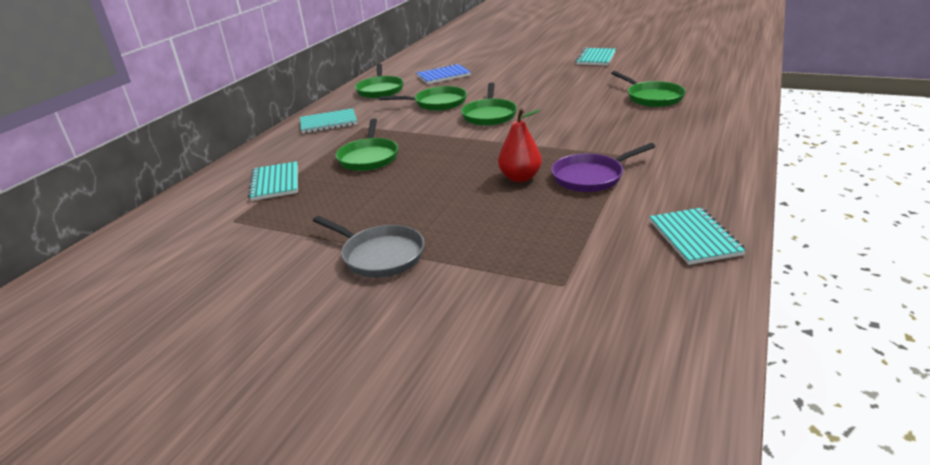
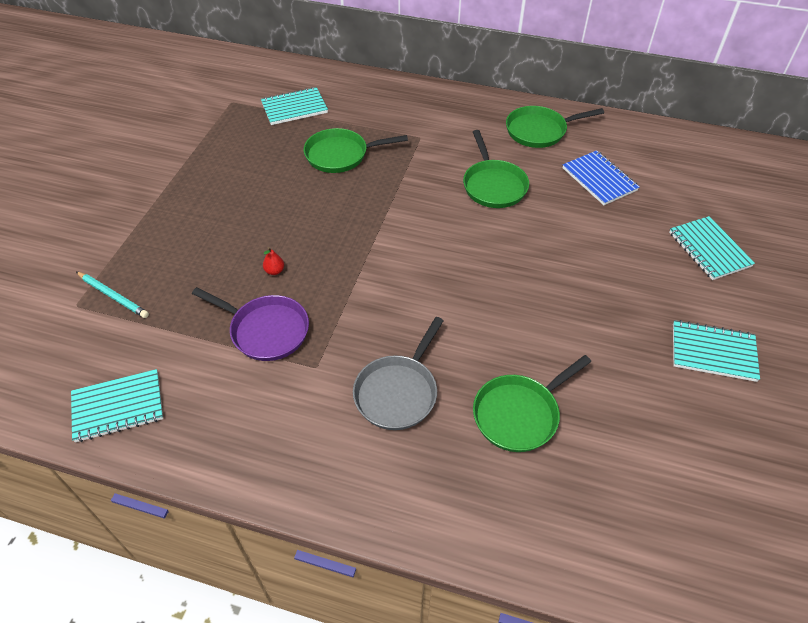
camera: 80 degrees right, 20 degrees up
turquoise notebook [300,108,357,134] -> turquoise notebook moved to [669,216,755,280]
grey pan [313,216,425,278] -> grey pan moved to [353,317,444,430]
green pan [461,83,517,126] -> none
red pear [498,108,542,182] -> red pear [263,247,284,275], size x0.47
purple pan [551,143,655,192] -> purple pan turned 150 degrees clockwise [192,287,309,361]
none -> turquoise pencil [76,272,149,318]

